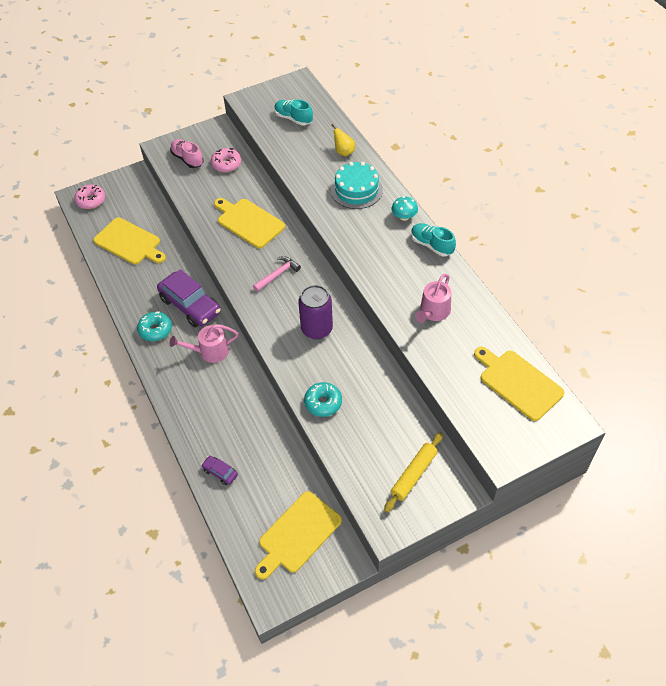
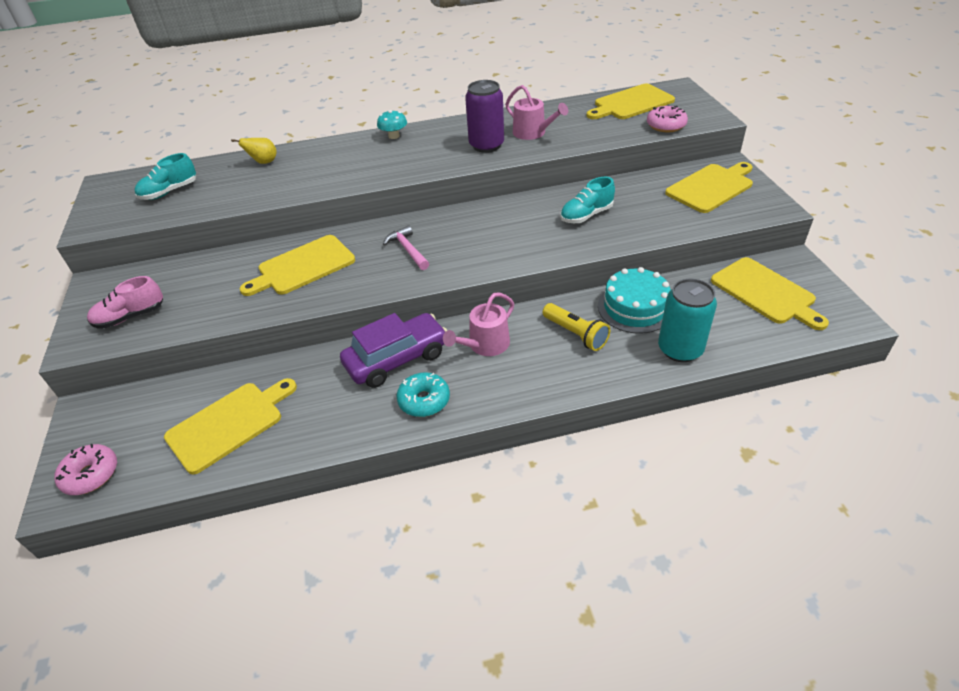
camera: 75 degrees left, 10 degrees down
pink watering can [169,324,238,363] -> pink watering can turned 45 degrees clockwise [443,292,514,356]
purple car [201,456,238,485] -> turquoise can [658,279,717,362]
pink donut [211,148,241,172] -> pink donut moved to [647,106,688,132]
purple can [298,285,333,339] -> purple can moved to [465,80,504,153]
turquoise donut [304,382,342,417] -> none
turquoise cake [331,162,383,209] -> turquoise cake moved to [598,267,671,334]
yellow rolling pin [384,432,443,512] -> yellow cutting board [665,162,753,213]
turquoise shoe [411,223,456,256] -> turquoise shoe moved to [560,177,615,223]
none -> yellow flashlight [543,303,610,351]

